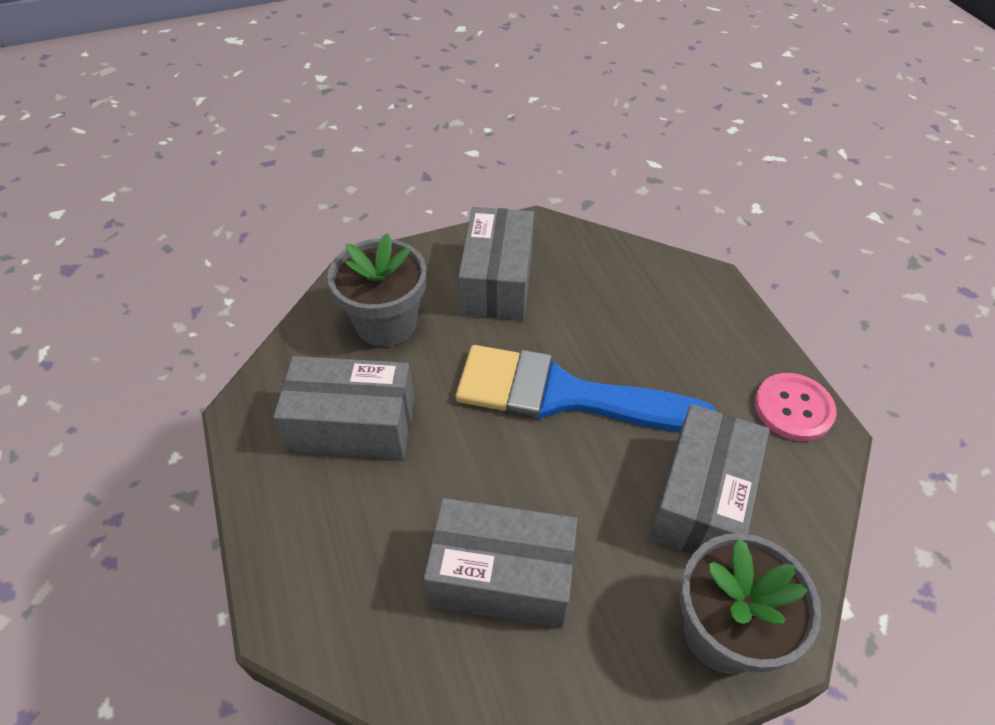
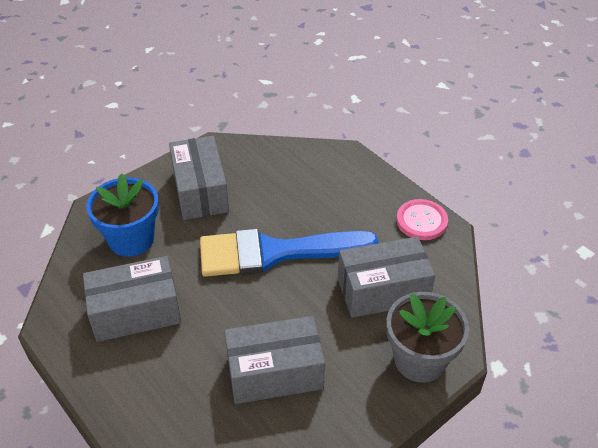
camera: 20 degrees left, 5 degrees down
grey flower pot [328,233,426,347] -> blue flower pot [86,174,159,257]
grey box [649,404,769,555] -> grey box turned 75 degrees clockwise [338,237,435,318]

